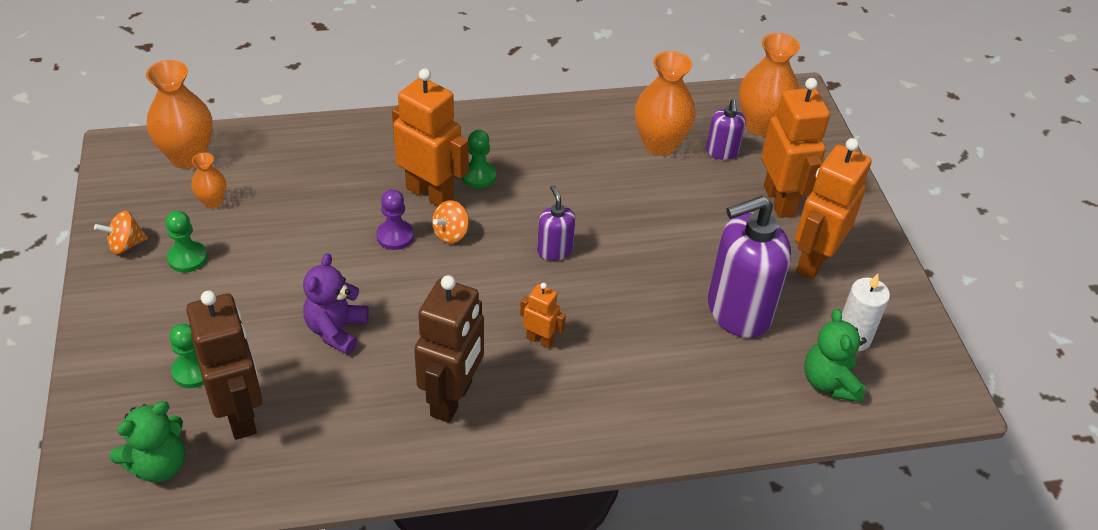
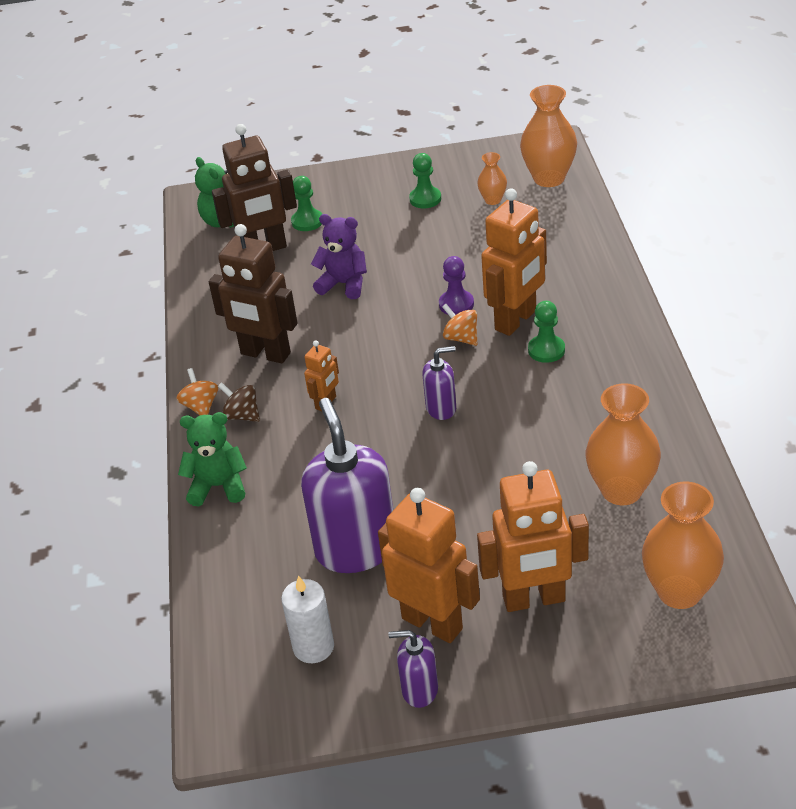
camera: 100 degrees right, 5 degrees down
orange spinning top [94,211,148,254] -> orange spinning top moved to [177,368,218,415]
purple soap dispenser [706,99,746,160] -> purple soap dispenser moved to [388,630,438,708]
green teddy bear [804,309,867,402] -> green teddy bear moved to [178,412,247,506]
none -> brown spinning top [218,382,260,422]

